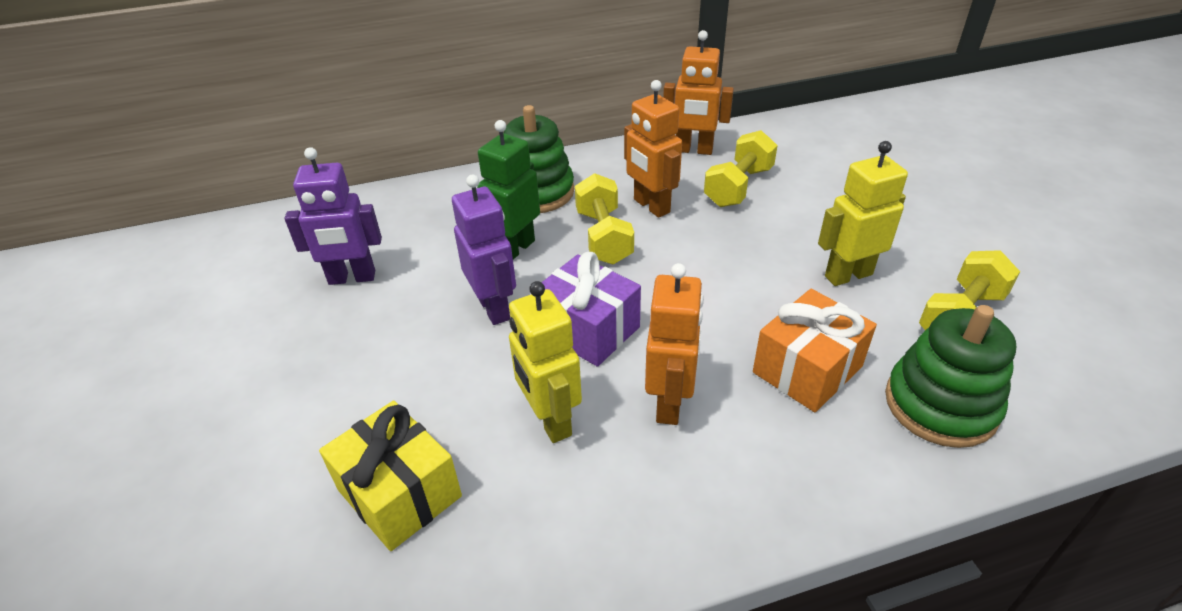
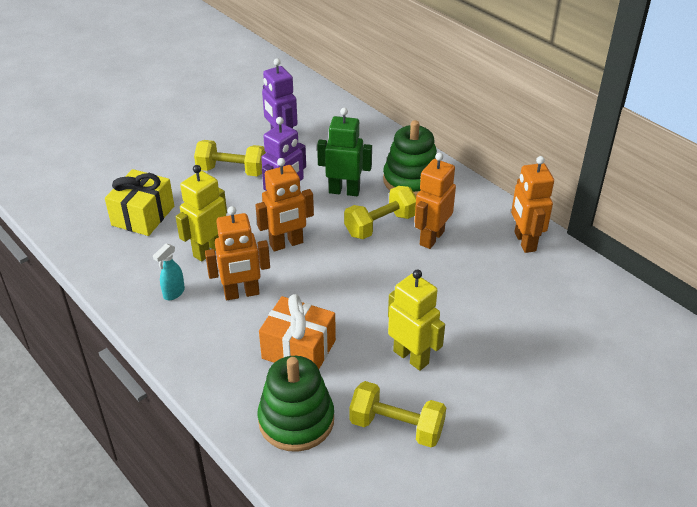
camera: 65 degrees right, 0 degrees up
purple gift [542,252,641,367] -> orange robot [255,158,314,252]
yellow dumbbell [704,130,778,207] -> yellow dumbbell moved to [194,140,266,176]
none -> turquoise spray bottle [153,244,185,300]

